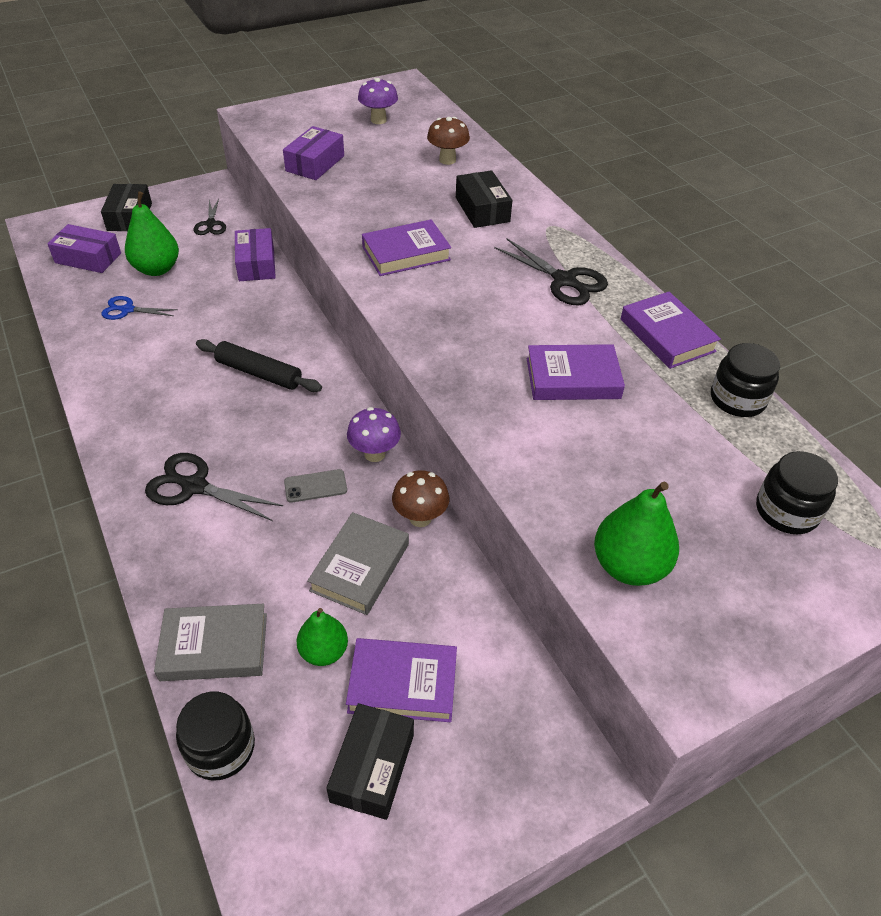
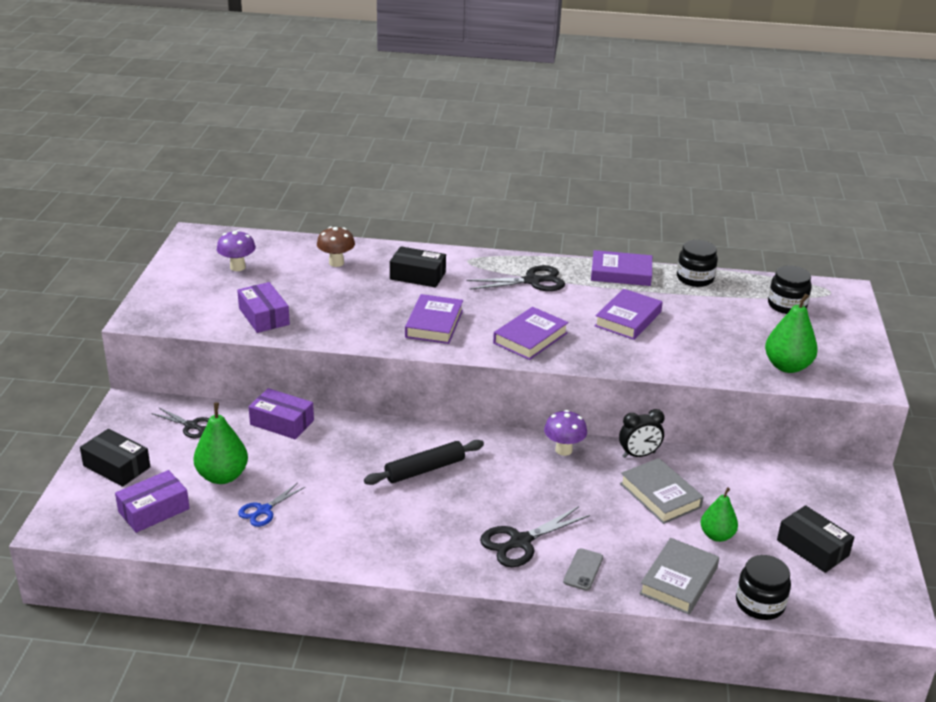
camera: 55 degrees left, 15 degrees down
grey phone [284,469,347,503] -> grey phone moved to [563,548,603,591]
purple book [346,638,457,722] -> purple book moved to [493,307,569,360]
brown mushroom [392,470,449,527] -> black clock [619,409,664,458]

